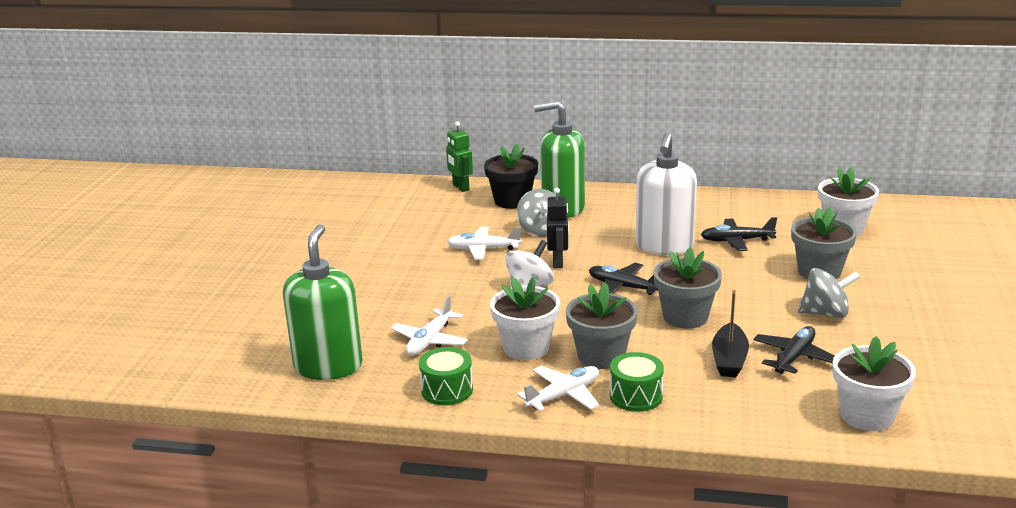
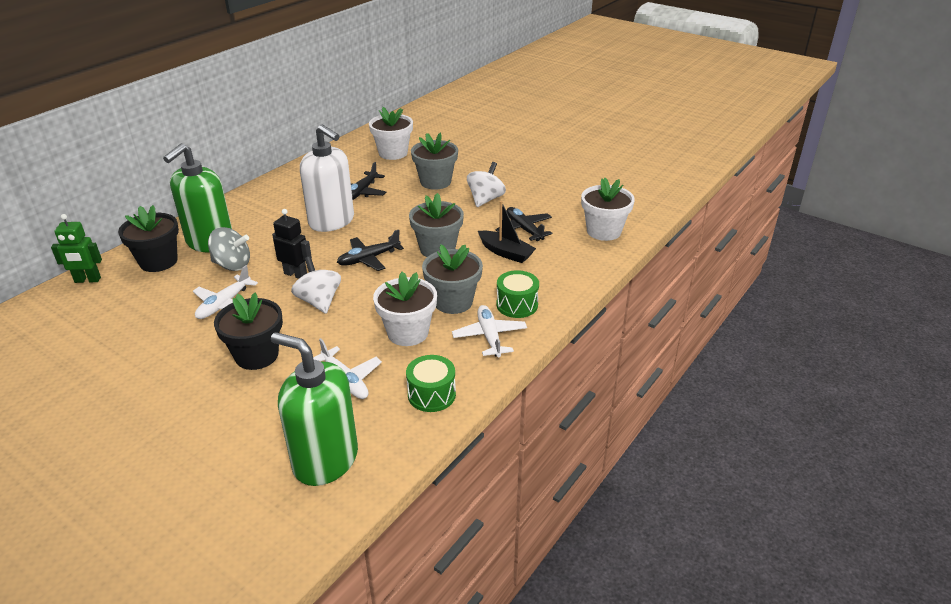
camera: 65 degrees left, 10 degrees up
grey spinning top [798,268,860,318] -> white spinning top [467,162,506,207]
none -> black flower pot [214,292,283,370]

